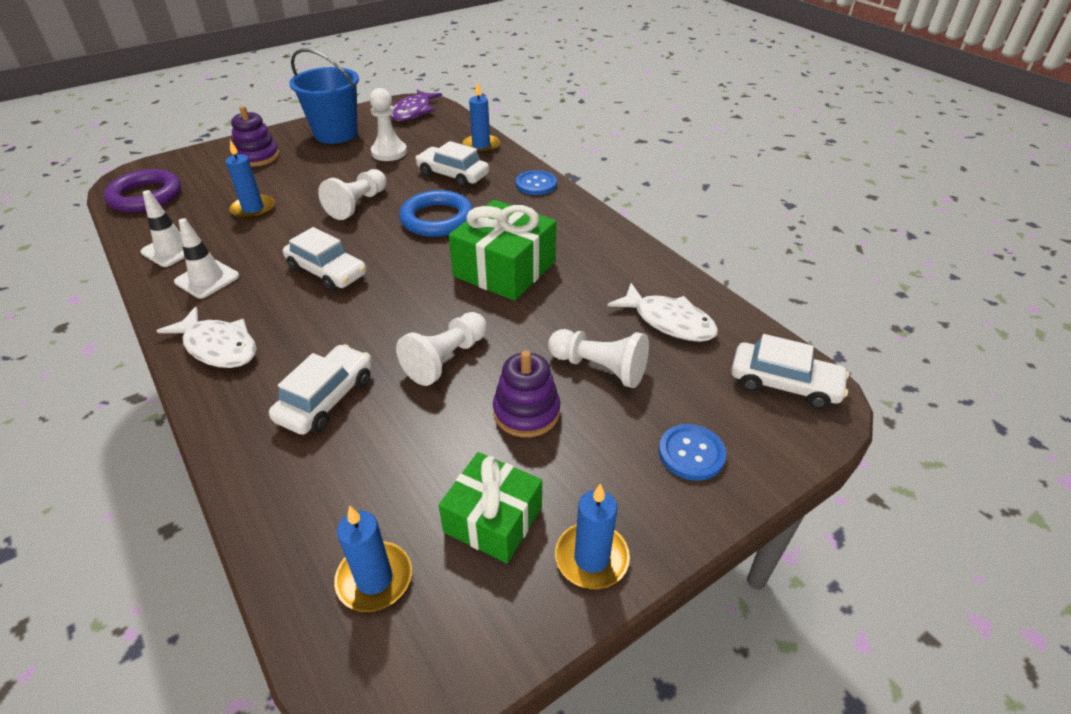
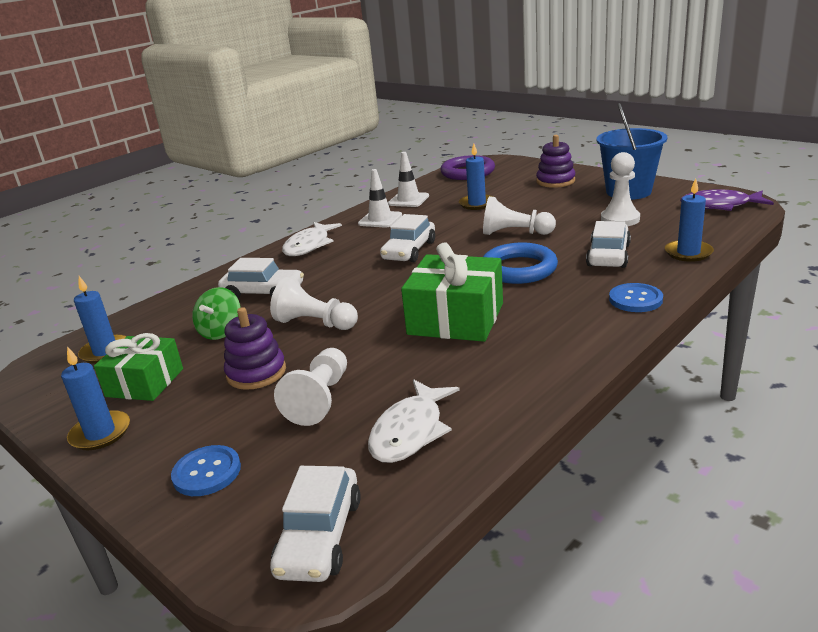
camera: 80 degrees right, 15 degrees down
none -> green spinning top [192,287,241,340]

